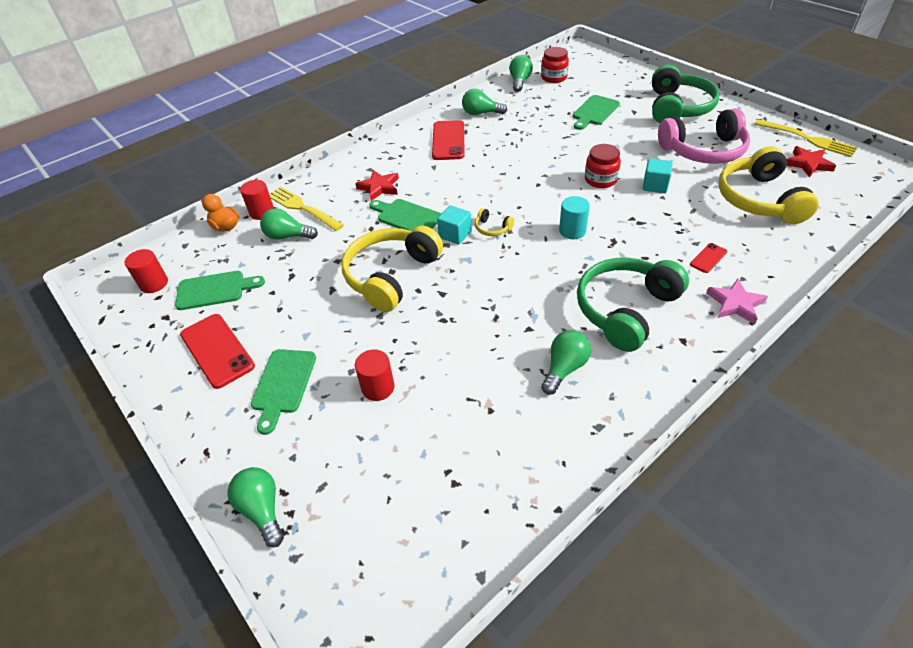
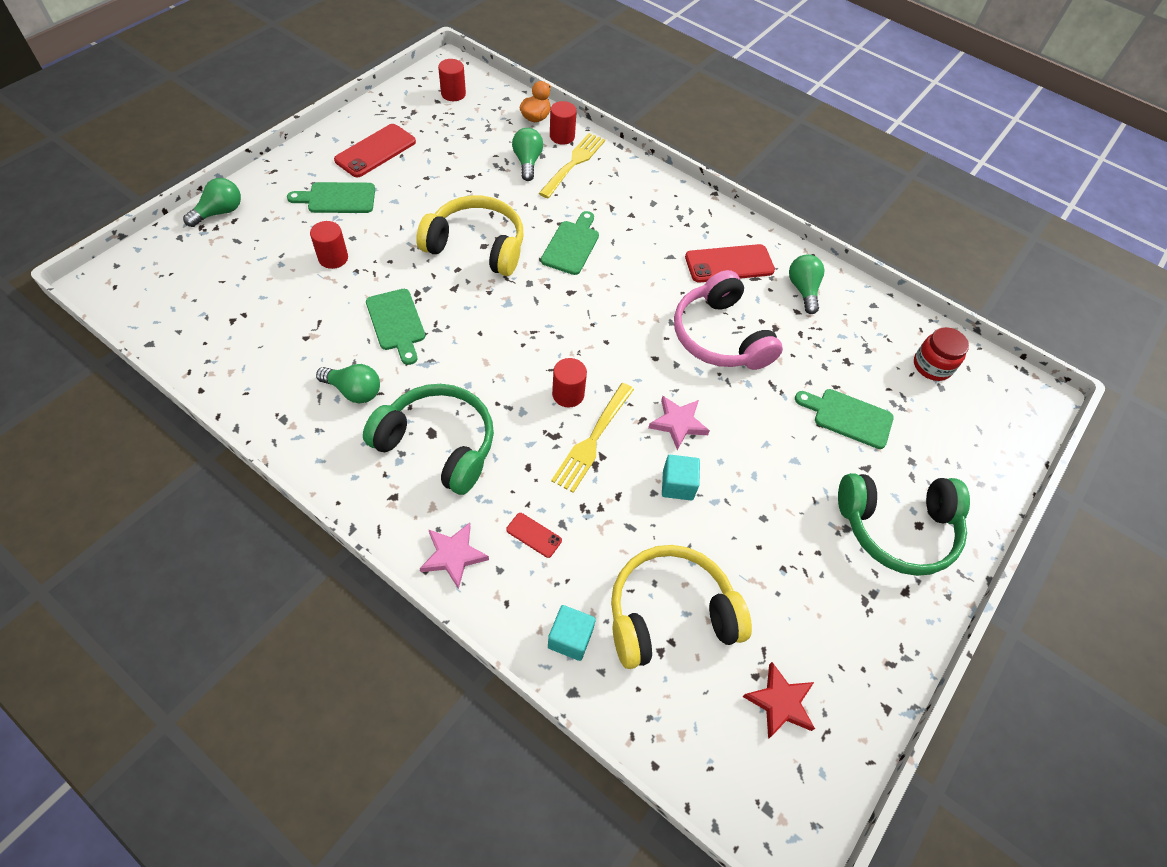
camera: 70 degrees right, 10 degrees up
green cutting board [175,271,265,310] -> green cutting board moved to [366,289,425,365]
red star [355,170,399,201] -> none
turquoise cube [437,205,472,245] -> turquoise cube moved to [548,605,596,661]
yellow headphones [475,208,514,236] -> none
green light bulb [509,55,533,92] -> none
turquoise cylinder [559,196,590,239] -> red cylinder [552,358,587,407]
red jar [585,144,621,188] -> pink star [648,396,710,450]
pink headphones [658,108,750,164] -> pink headphones moved to [674,270,783,370]
yellow fork [754,119,857,157] -> yellow fork moved to [551,383,634,493]

